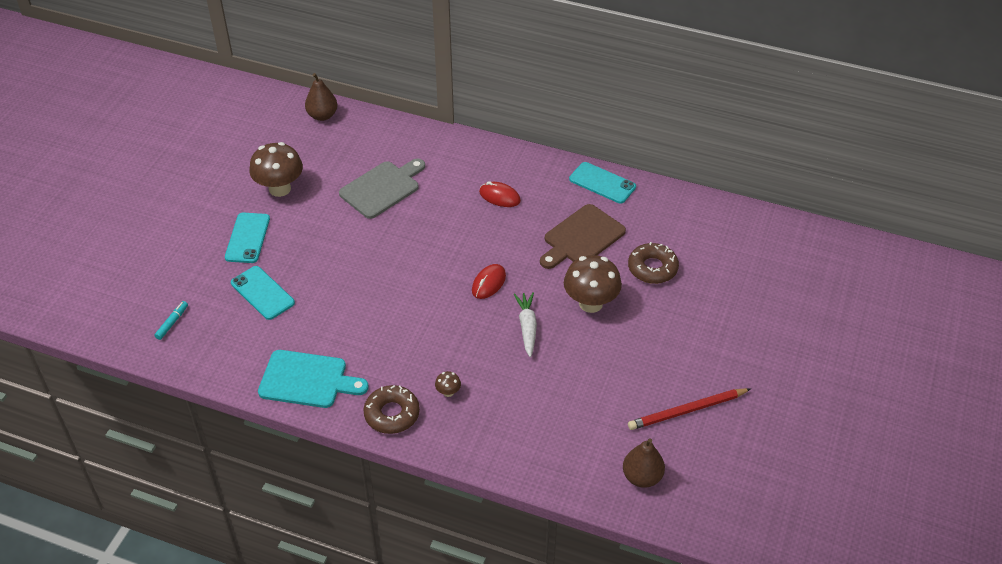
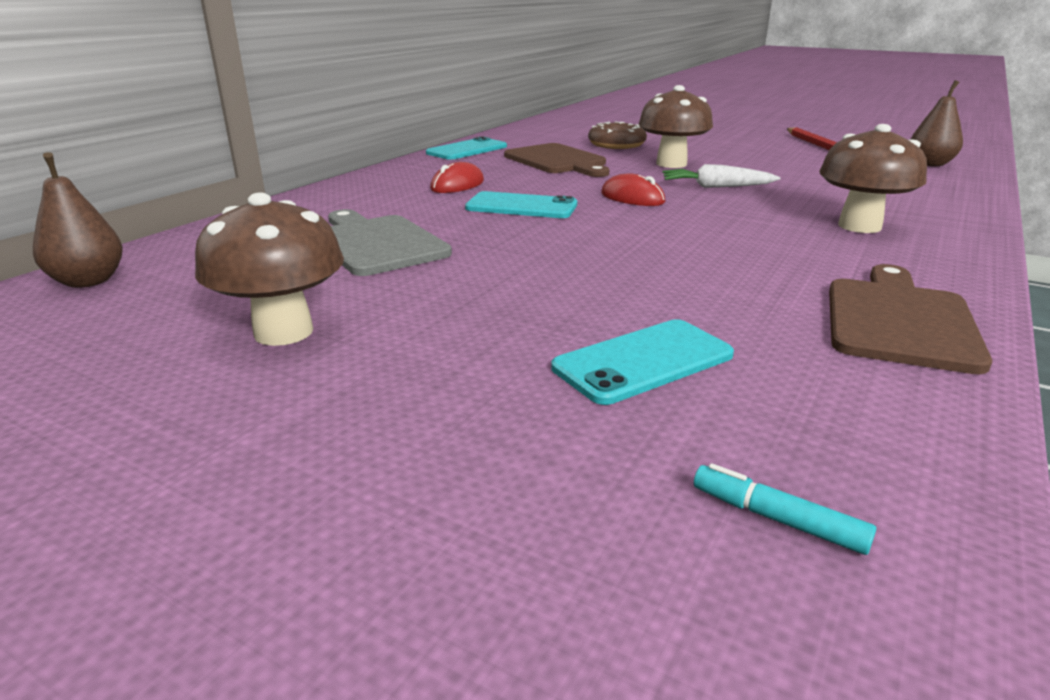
camera: 80 degrees left, 20 degrees down
turquoise phone [225,213,270,263] -> turquoise phone moved to [465,191,577,218]
turquoise cutting board [258,350,369,408] -> brown cutting board [829,264,992,374]
brown donut [364,385,420,434] -> none
brown mushroom [435,371,461,397] -> brown mushroom [819,124,927,233], size x2.34

